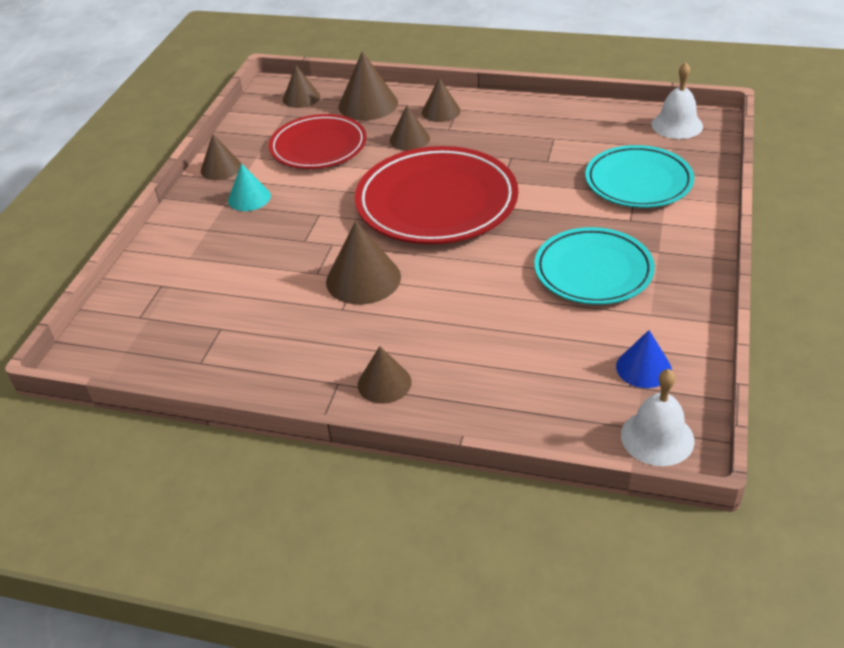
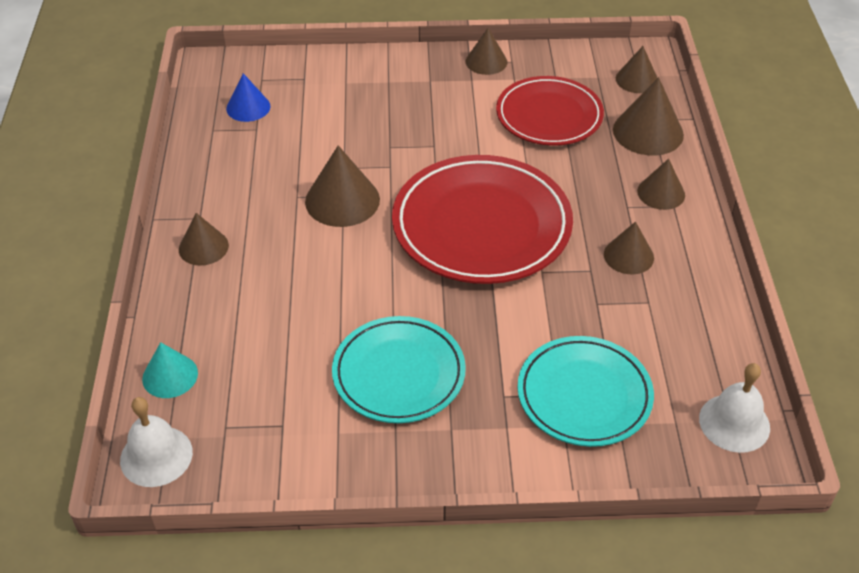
camera: 70 degrees right, 5 degrees up
turquoise cone [228,163,271,211] -> turquoise cone moved to [142,342,198,398]
brown cone [390,105,430,151] -> brown cone moved to [604,221,654,275]
blue cone [616,330,672,388] -> blue cone moved to [226,73,271,122]

